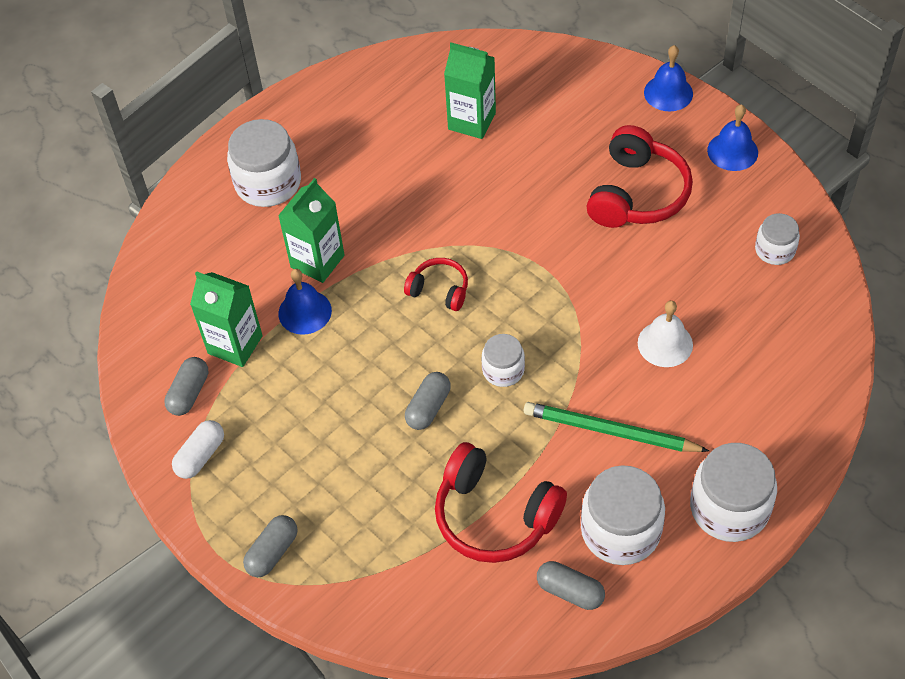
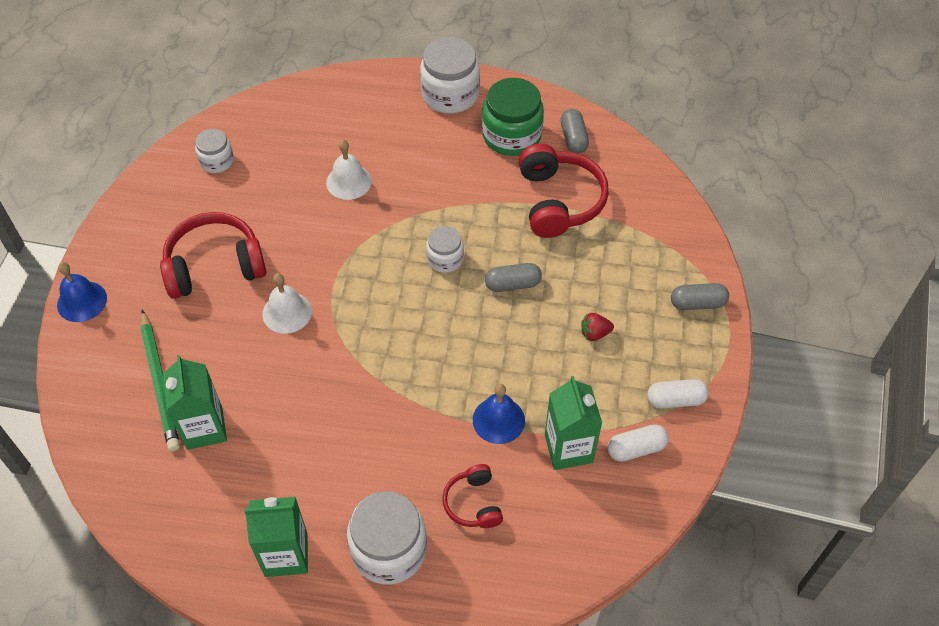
camera: 130 degrees left, 0 degrees up
grey capsule [164,357,208,416] -> white capsule [607,424,669,462]
green carton [278,178,345,283] -> green carton moved to [244,497,308,577]
red headphones [404,258,468,311] -> red headphones moved to [442,464,503,528]
green pencil [524,402,709,452] -> green pencil moved to [140,310,180,451]
white jar [581,465,665,565] -> green jar [482,78,544,156]
blue bell [707,104,758,171] -> none
none -> white bell [263,273,312,334]
none -> red strawberry [581,313,614,341]

